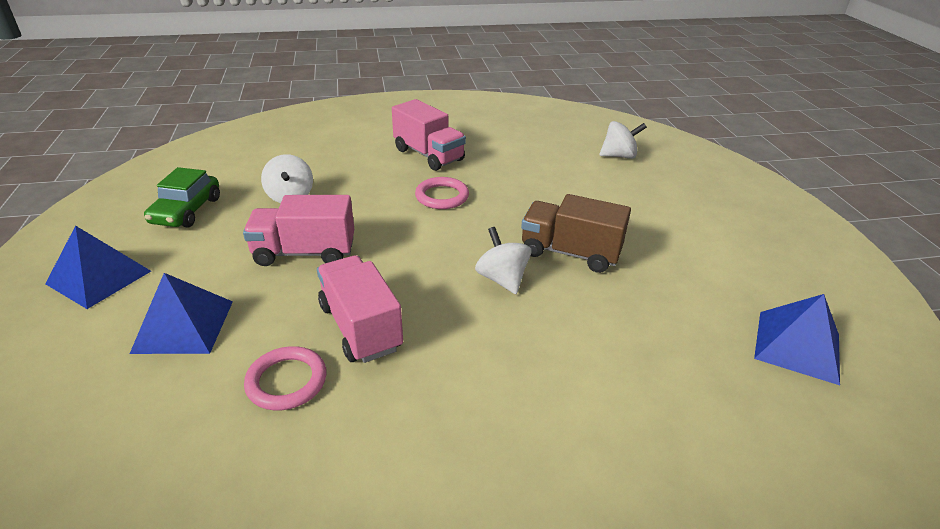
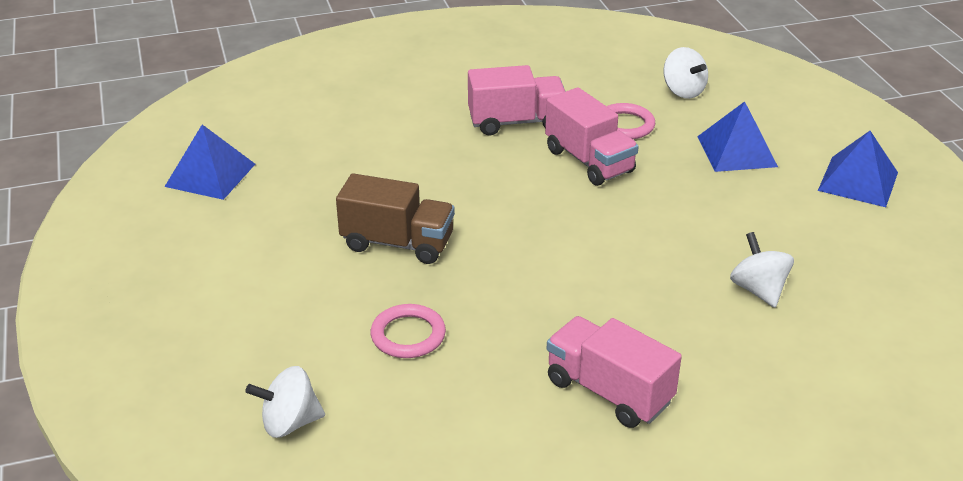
camera: 175 degrees right, 0 degrees up
green car [144,167,220,227] -> none
pink truck [243,195,354,266] -> pink truck moved to [468,65,566,136]
pink ring [415,177,469,209] -> pink ring moved to [371,304,446,358]
white spinning top [475,227,531,294] -> white spinning top moved to [663,47,708,99]

